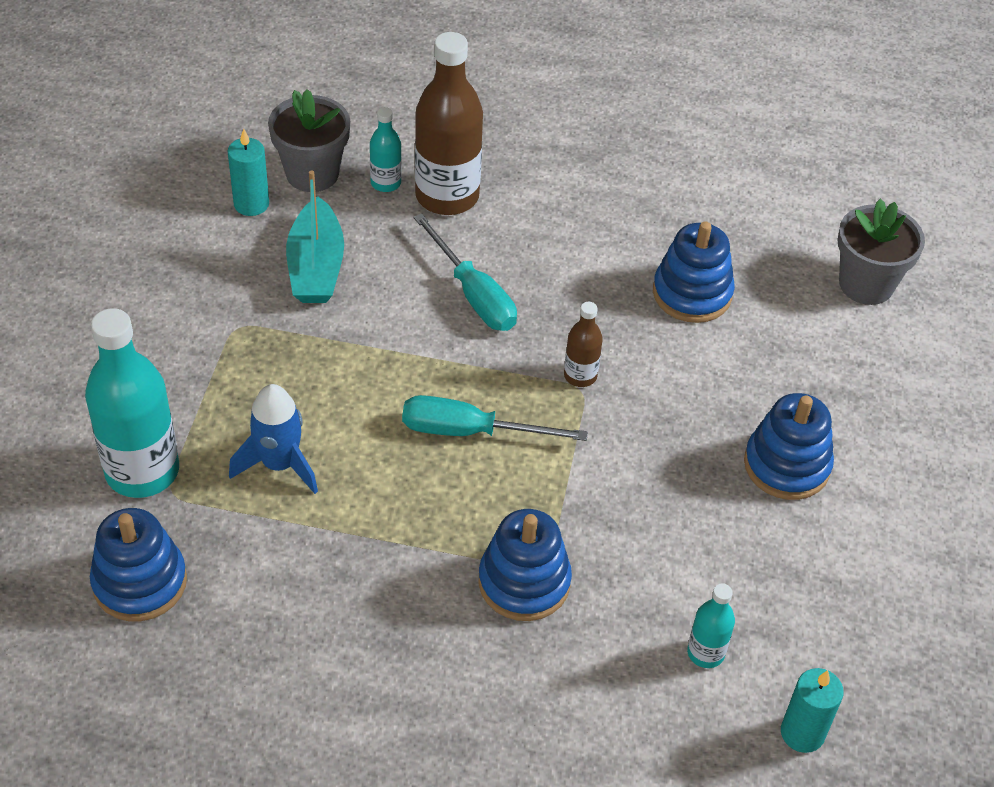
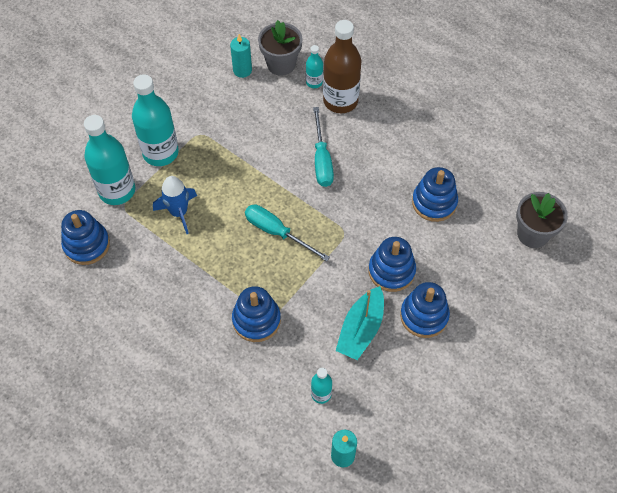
camera: 30 degrees right, 10 degrees up
turquoise boat [286,170,344,303] -> turquoise boat moved to [336,286,384,360]
brown bottle [564,302,603,387] -> none
none -> turquoise bottle [132,74,179,166]
none -> blue stacking toy [369,237,416,292]

